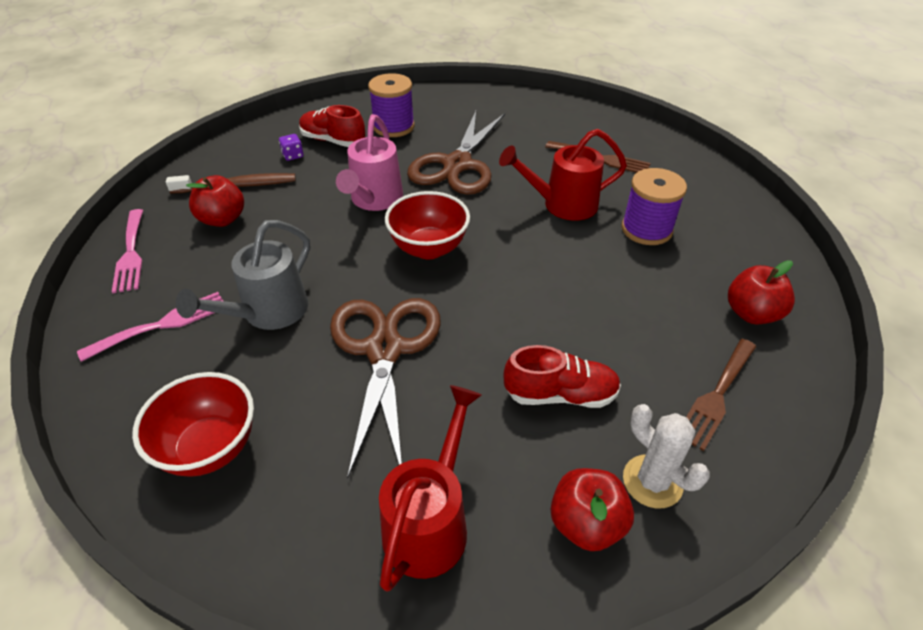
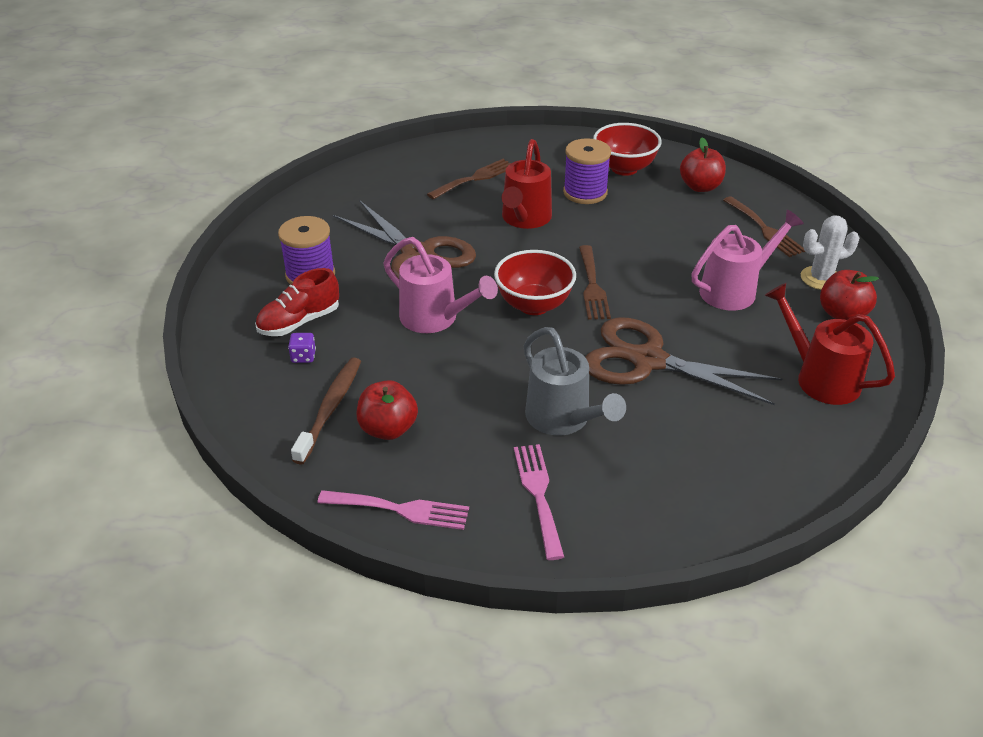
camera: 65 degrees left, 5 degrees down
red bowl [132,372,254,477] -> red bowl moved to [593,123,662,176]
red shoe [503,345,621,408] -> pink watering can [692,210,804,311]
none -> brown fork [579,245,611,320]

